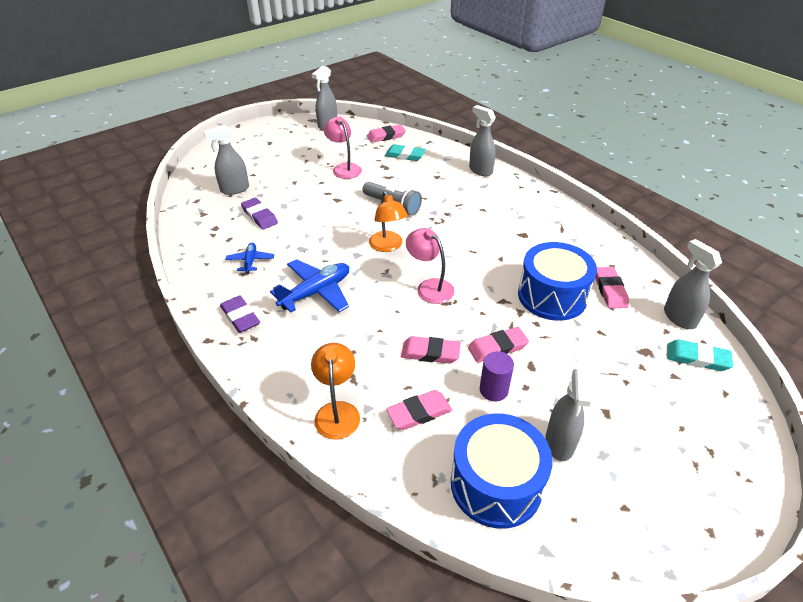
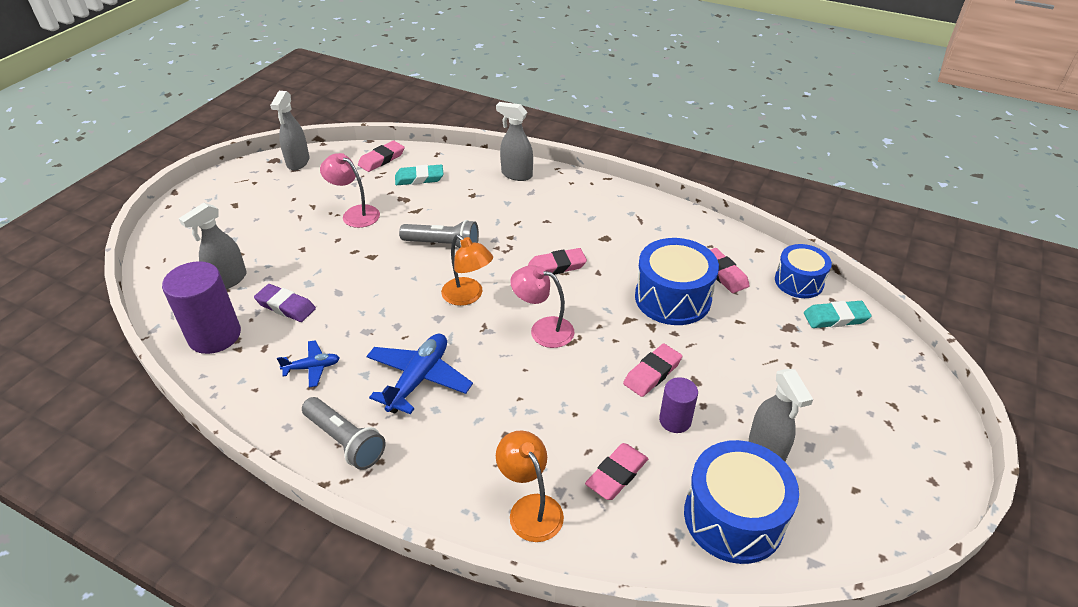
camera: 25 degrees left, 0 degrees up
purple eraser [220,295,260,333] -> grey flashlight [302,397,386,470]
blue plane [225,243,274,274] -> blue plane turned 105 degrees clockwise [277,340,340,387]
pink eraser [401,336,461,364] -> pink eraser moved to [528,248,587,275]
grey spray bottle [664,239,722,329] -> blue drum [775,244,832,298]
none -> purple cylinder [162,261,241,354]

